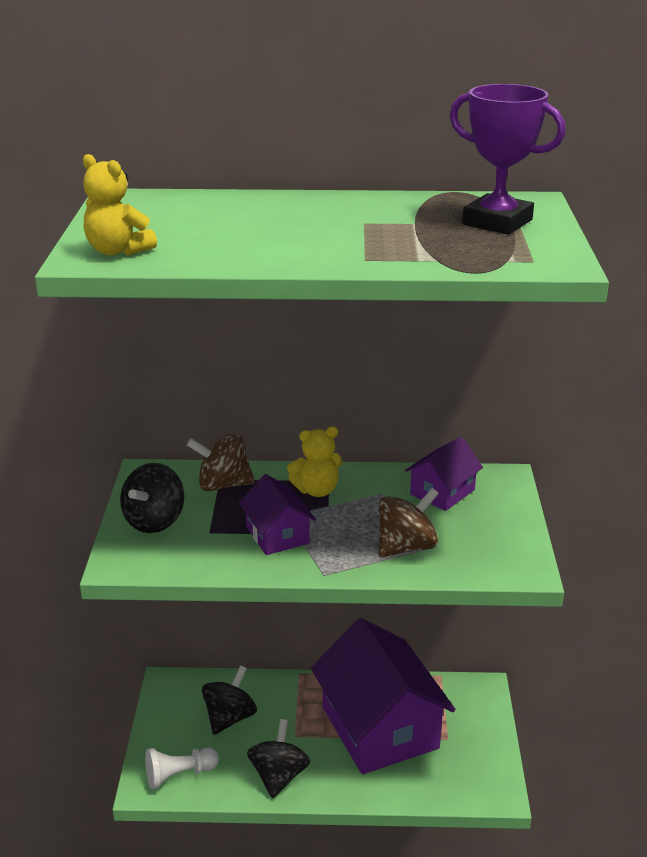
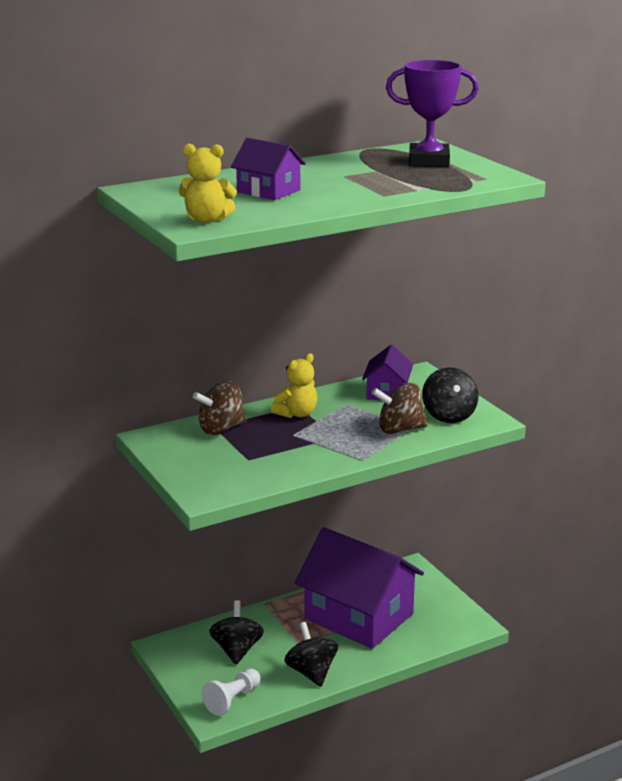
camera: 30 degrees left, 5 degrees down
black spinning top [120,463,184,533] -> black spinning top moved to [422,367,478,423]
purple house [239,474,316,555] -> purple house moved to [231,138,306,200]
brown spinning top [378,488,439,557] -> brown spinning top turned 120 degrees counterclockwise [372,383,428,434]

